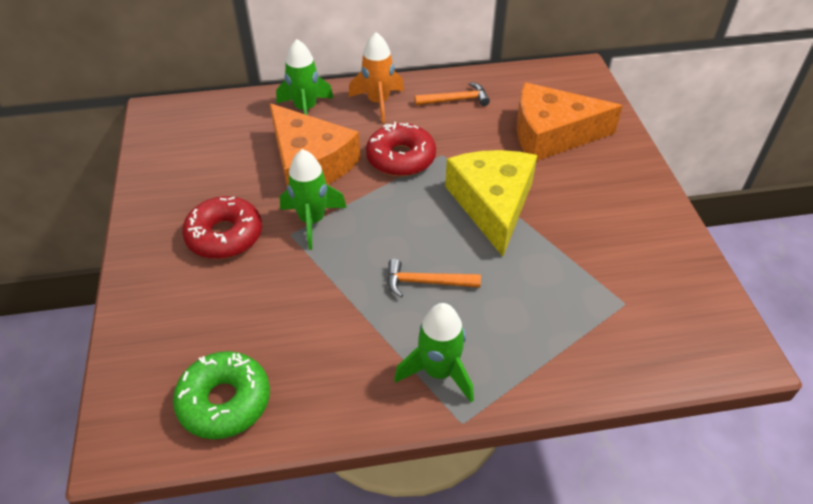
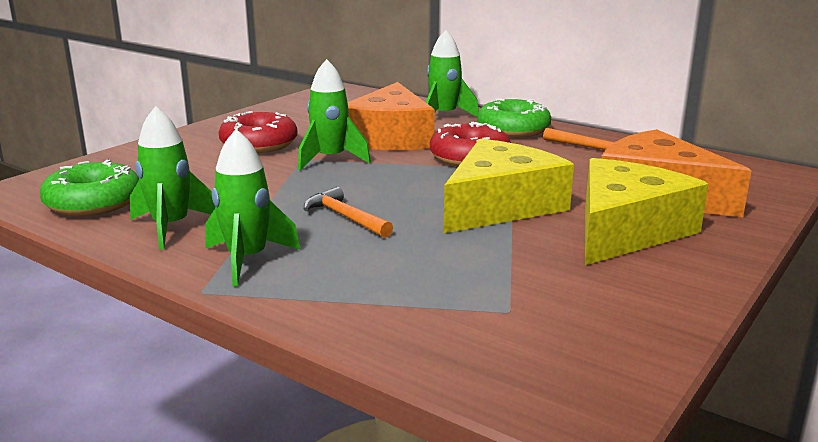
camera: 45 degrees right, 25 degrees down
orange rocket [349,32,404,123] -> green donut [477,98,551,137]
none -> green rocket [130,106,215,250]
none -> yellow cheese [585,158,708,265]

